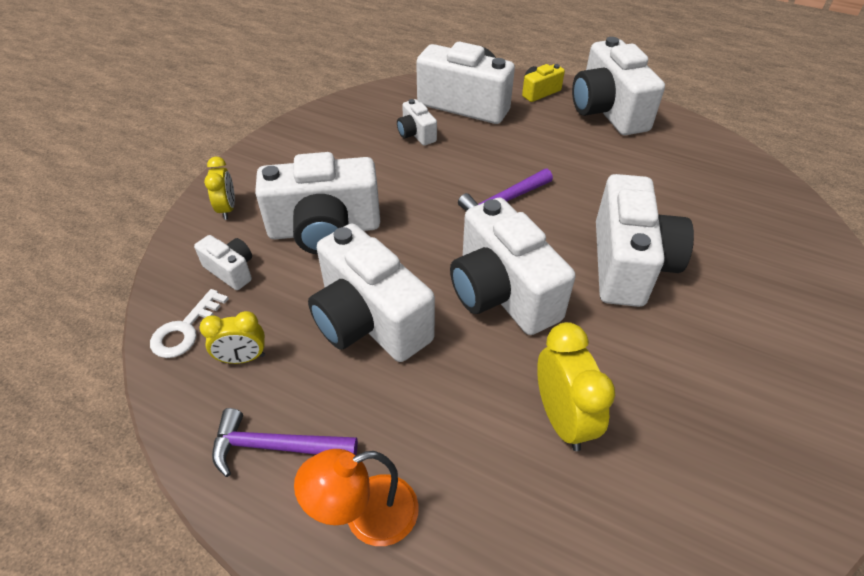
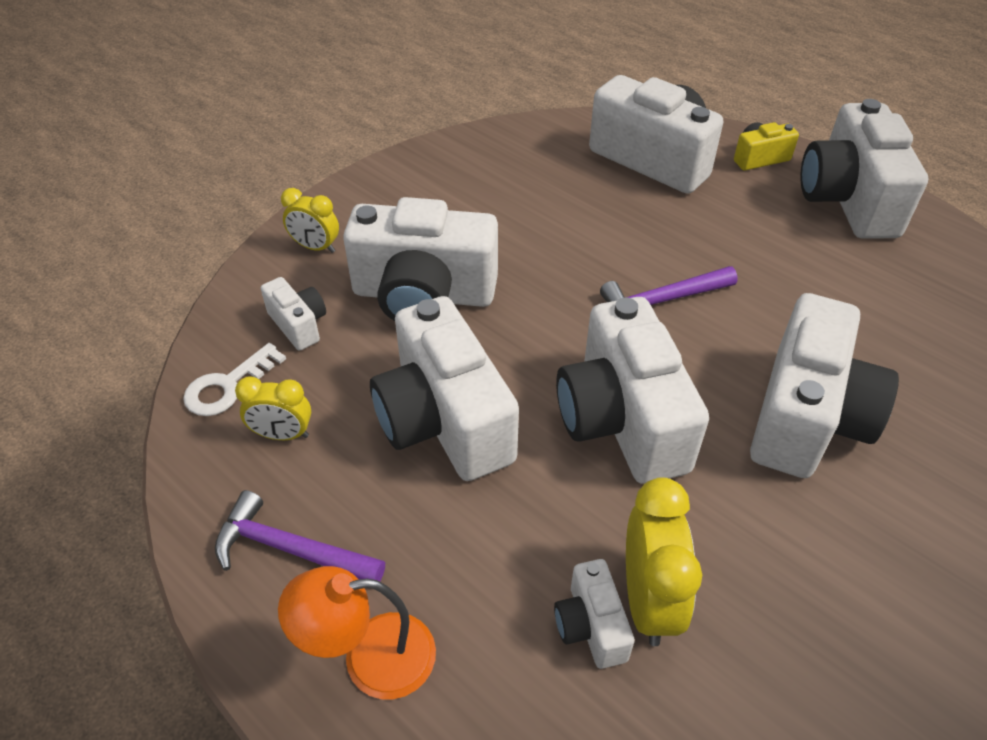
camera: 15 degrees right, 0 degrees up
yellow clock [204,157,235,220] -> yellow clock turned 105 degrees clockwise [281,188,339,253]
white camera [397,99,437,146] -> white camera moved to [554,559,635,669]

